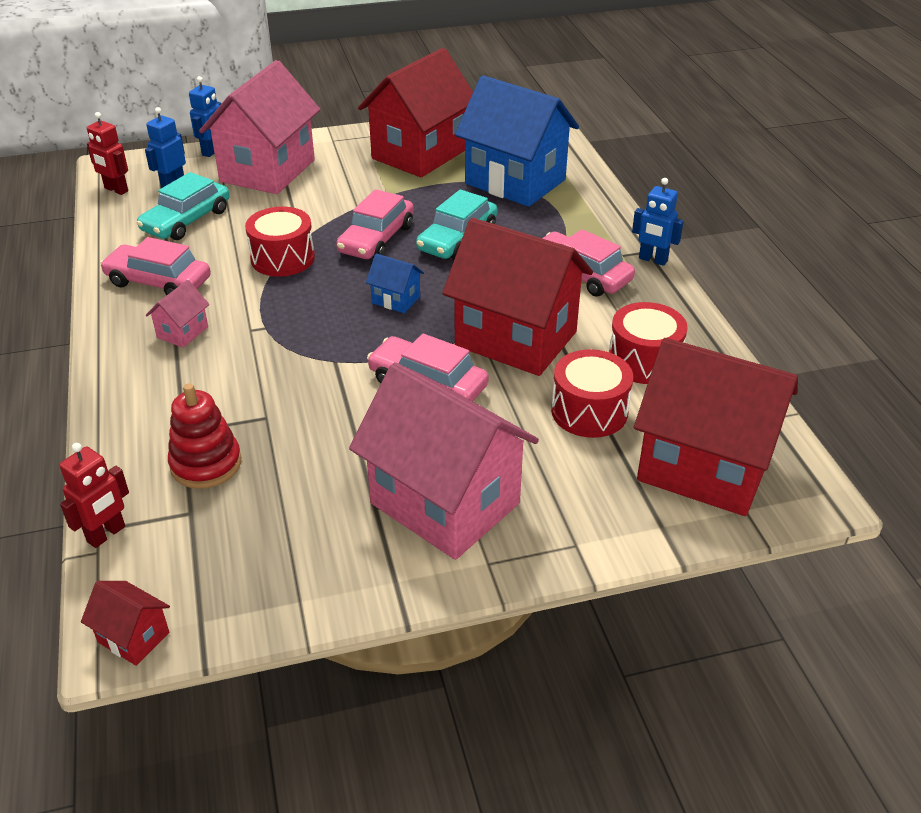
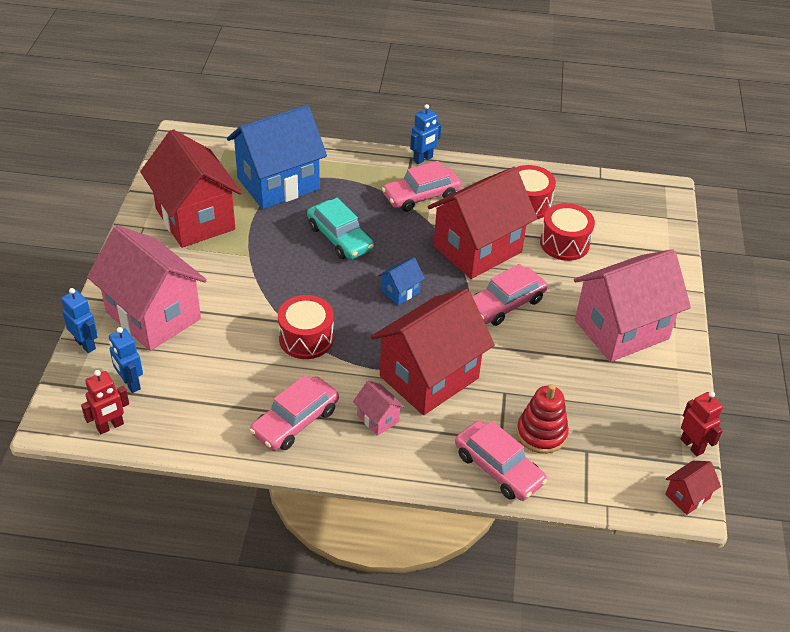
camera: 70 degrees left, 5 degrees up
red robot [59,443,129,548] -> red robot moved to [681,391,723,456]
turquoise car [137,172,230,240] -> none
pink car [336,189,414,259] -> pink car moved to [455,420,547,501]
red house [634,338,798,516] -> red house moved to [371,289,495,415]

